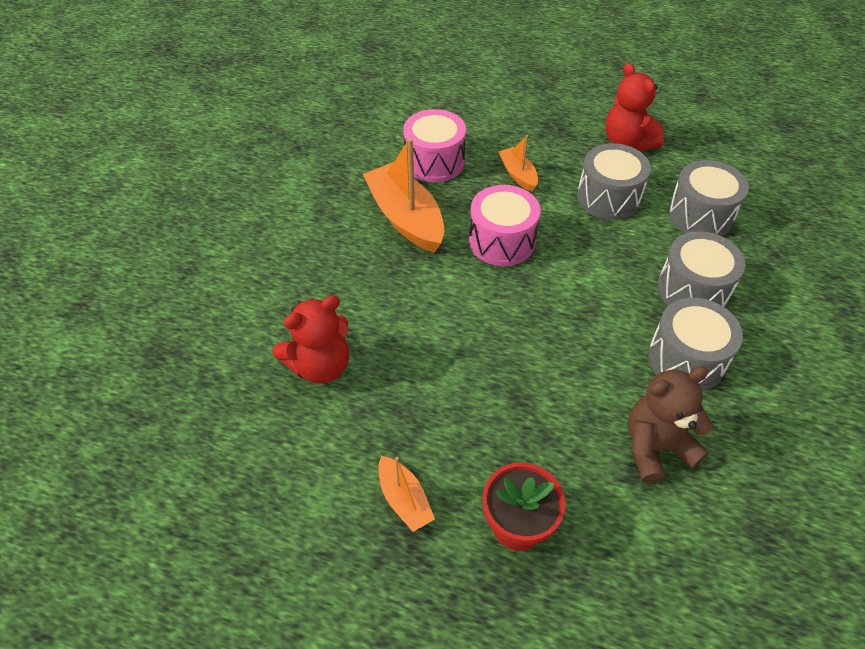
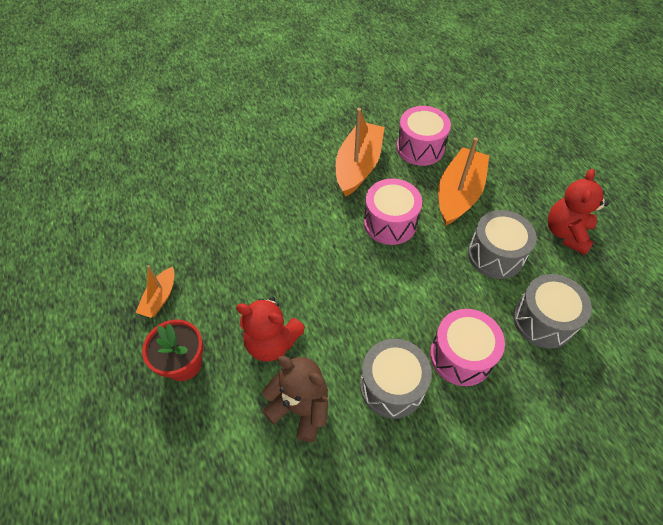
camera: 50 degrees right, 5 degrees up
red teddy bear [273,295,349,384] -> red teddy bear moved to [236,297,305,362]
orange boat [498,135,538,191] -> orange boat [438,138,489,226], size x1.91
grey drum [657,231,746,307] -> pink drum [430,309,505,386]

